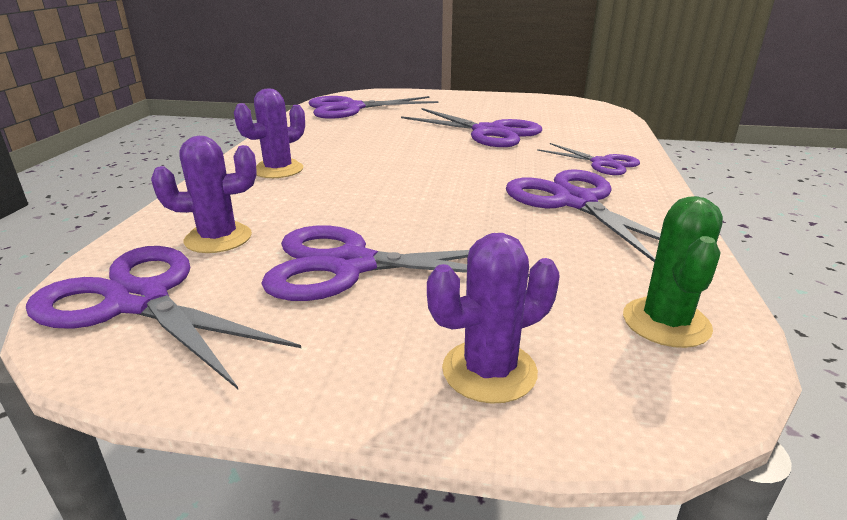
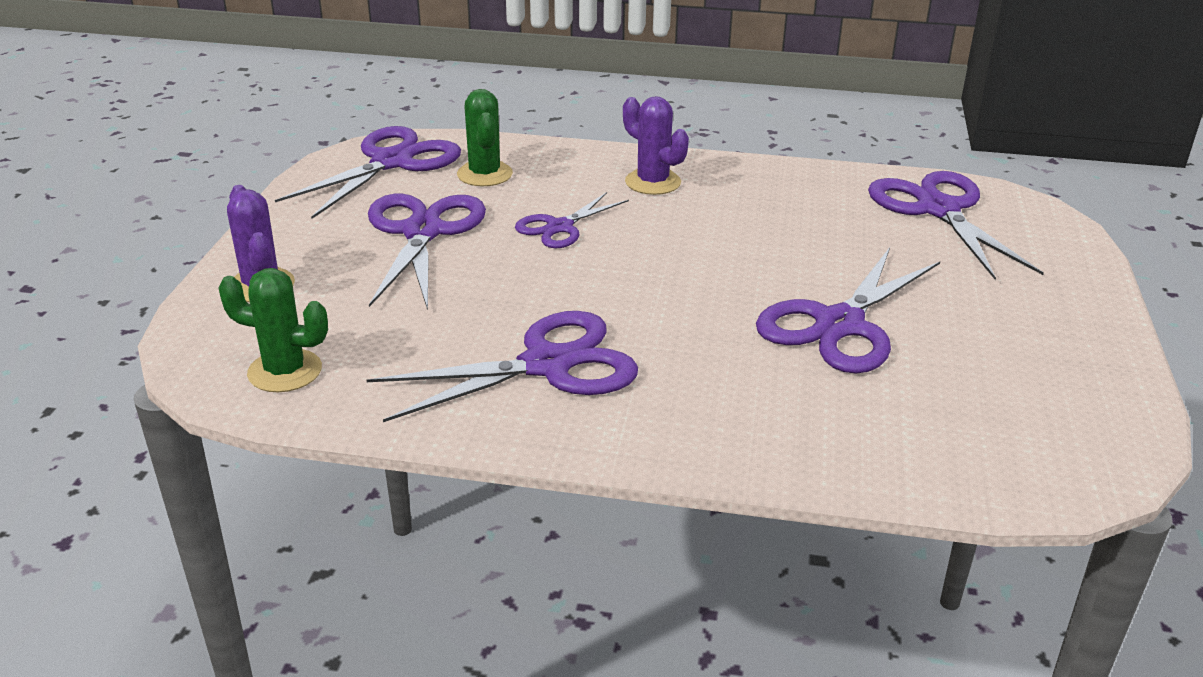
camera: 90 degrees right, 5 degrees up
purple cactus [151,136,257,253] -> green cactus [457,89,513,186]
purple scissors [537,143,640,175] -> purple scissors moved to [515,192,629,249]

